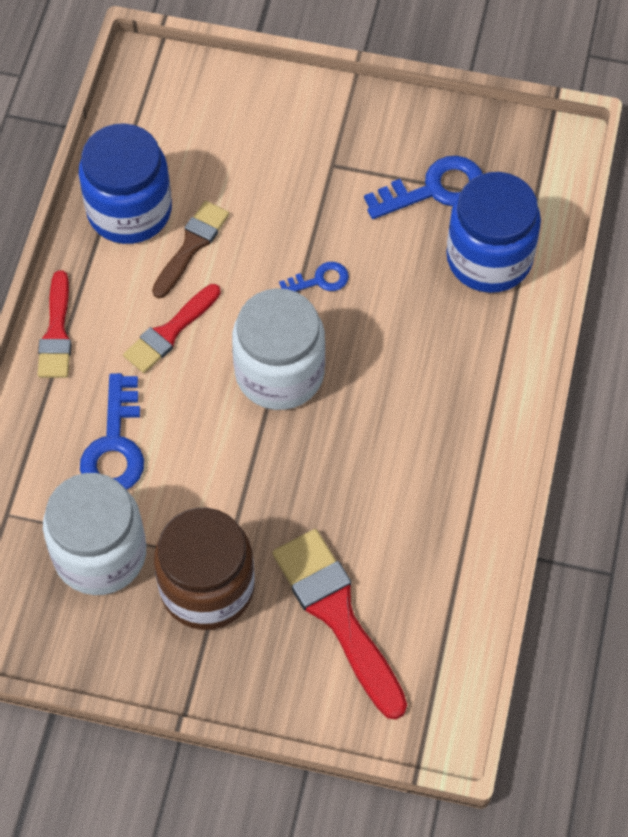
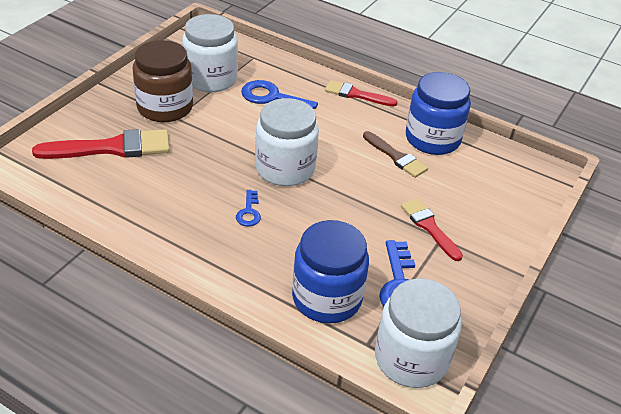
camera: 105 degrees right, 20 degrees down
red brush [123,284,221,373] -> red brush moved to [401,198,463,261]
blue key [279,262,349,292] -> blue key moved to [236,190,261,227]
none -> white jar [375,278,462,388]

